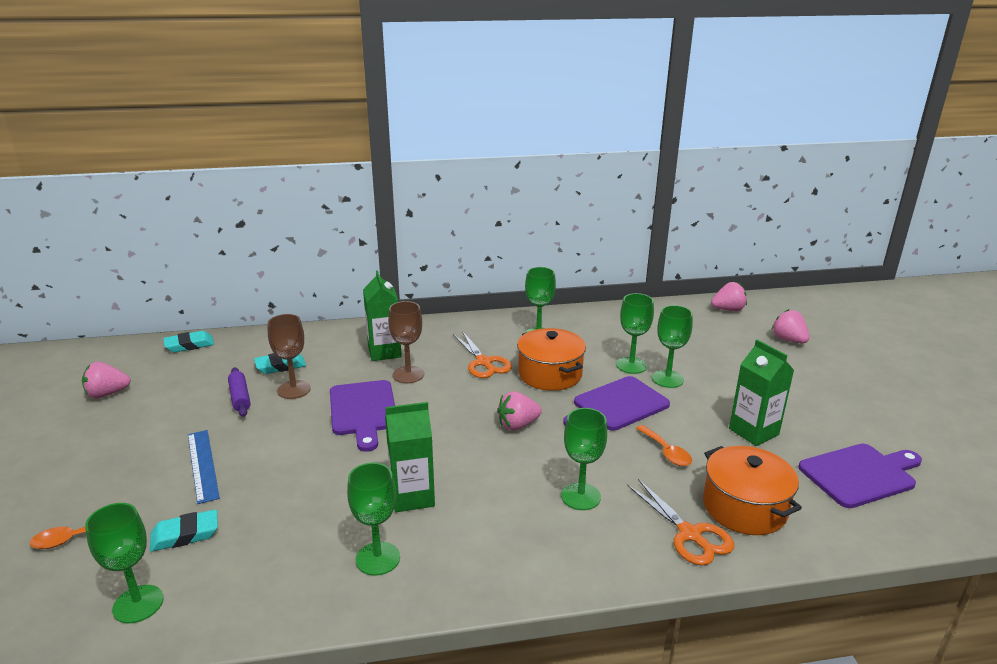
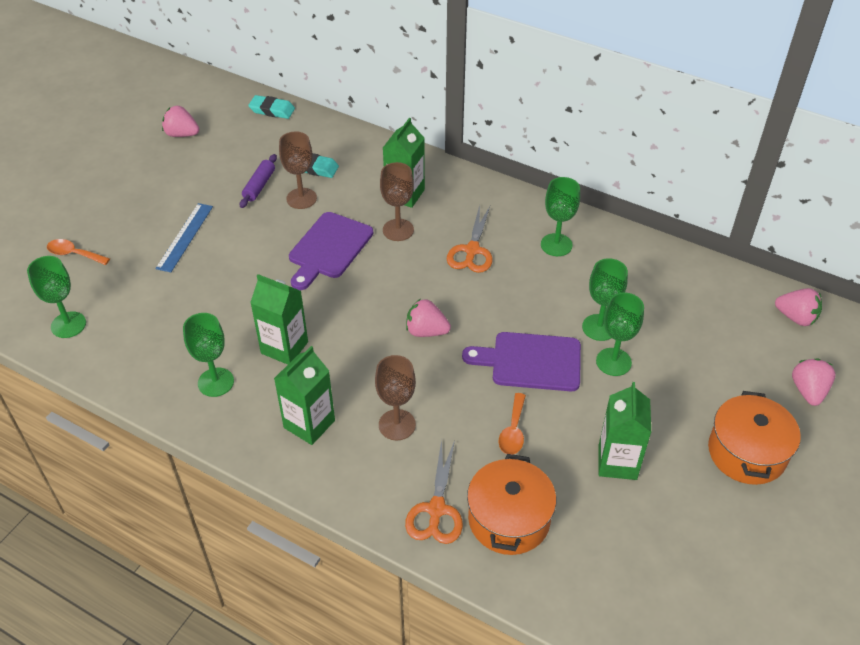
camera: 40 degrees right, 20 degrees up
turquoise eraser [150,509,218,552] -> none
orange pot [517,328,586,391] -> orange pot moved to [708,391,801,485]
green goblet [561,408,607,510] -> brown goblet [375,355,416,440]
purple cutting board [798,444,922,508] -> none
none -> green carton [274,346,335,445]

